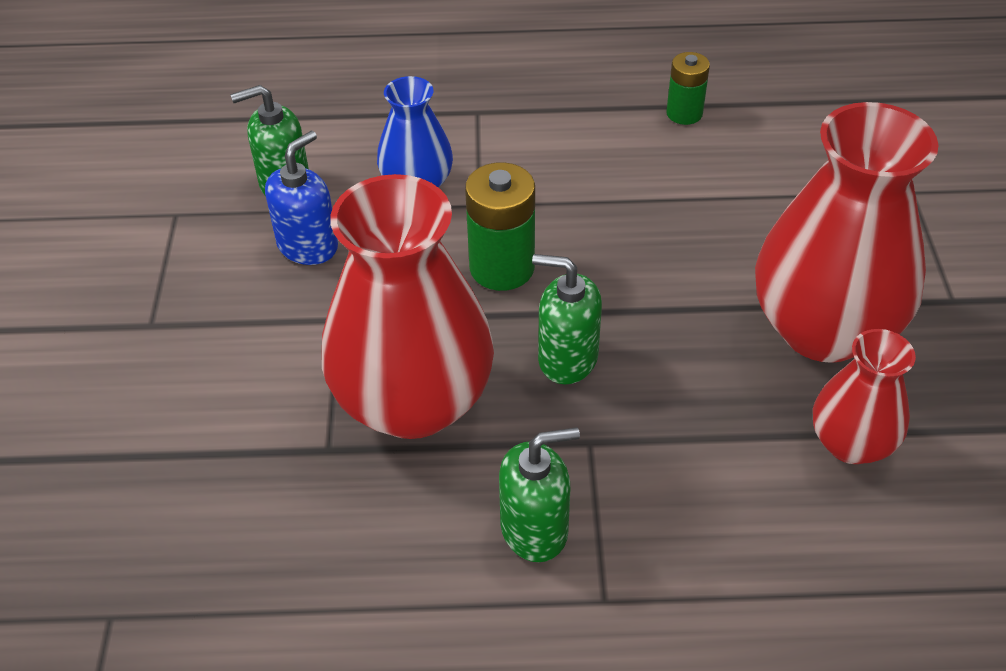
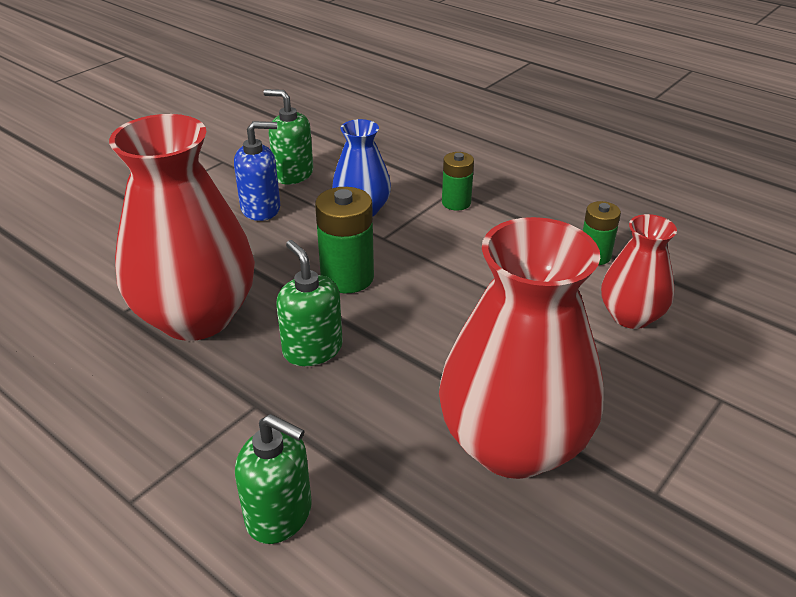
camera: 40 degrees right, 10 degrees down
green soap dispenser [499,427,580,562] -> green soap dispenser moved to [235,414,312,544]
red vase [813,329,916,464] -> red vase moved to [601,214,677,329]
none -> green battery [442,152,474,210]

